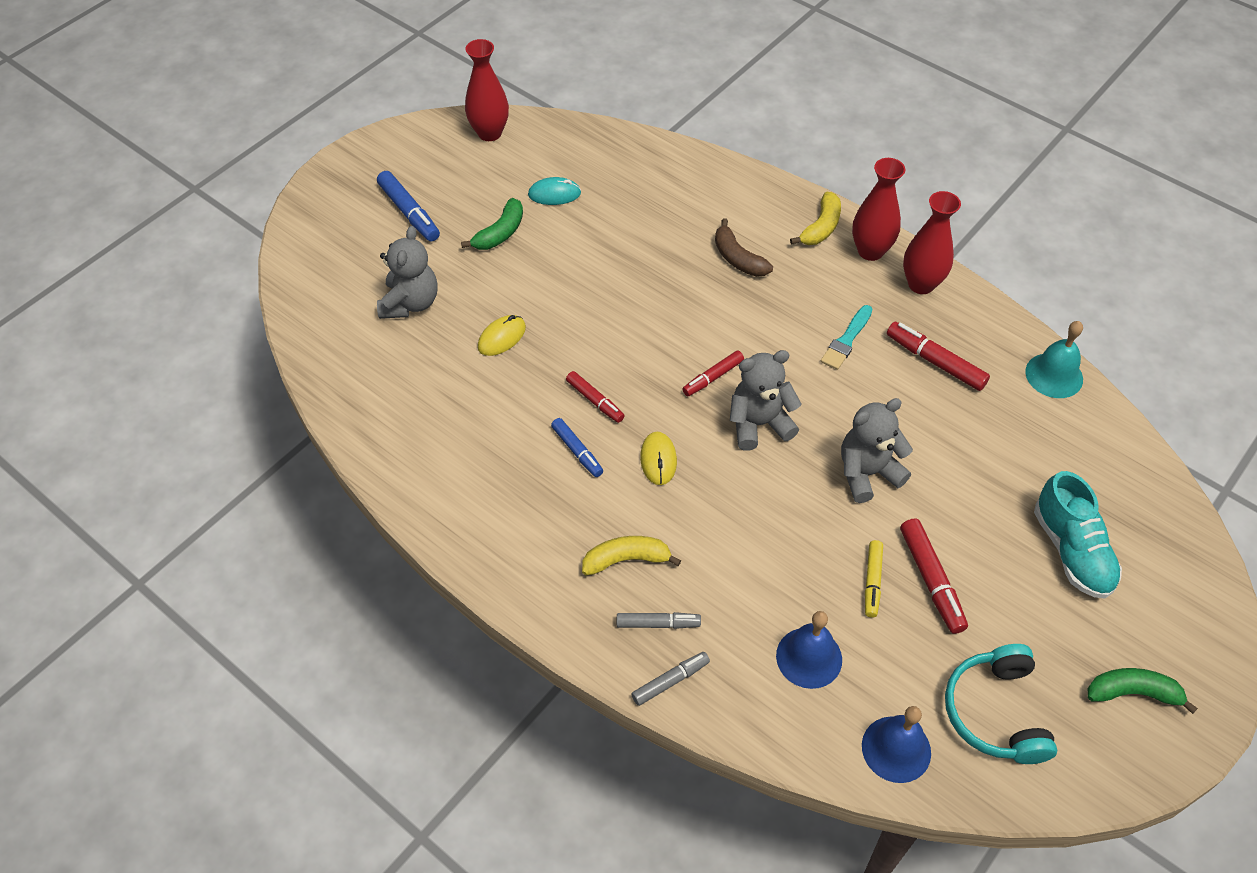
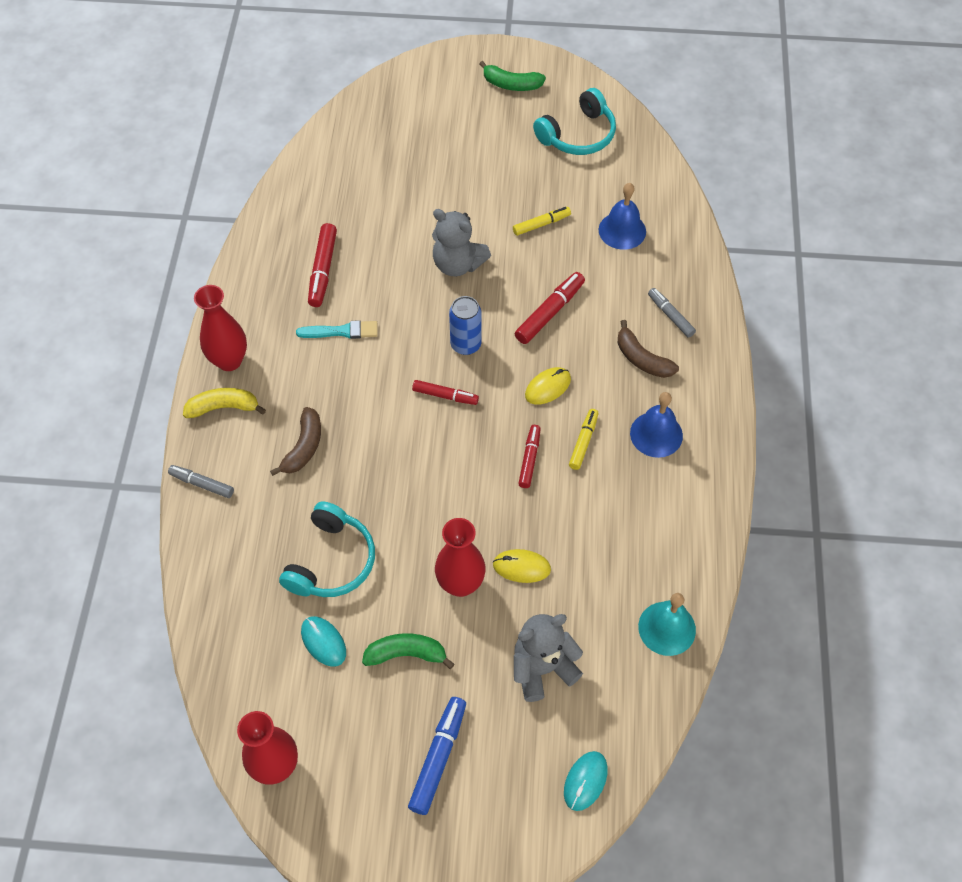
camera: 125 degrees left, 5 degrees up
blue marker [551,418,603,477] -> yellow marker [569,409,599,470]
yellow banana [582,536,681,576] -> brown banana [618,320,679,378]
grey marker [631,652,710,706] -> grey marker moved to [168,465,234,498]
grey teddy bear [730,350,802,451] -> blue can [449,296,481,355]
blue bell [862,706,931,783] -> blue bell moved to [630,392,683,458]
red marker [900,518,968,634] -> red marker moved to [515,272,585,344]
red vase [903,191,961,294] -> red vase moved to [435,518,486,597]
turquoise bell [1025,321,1083,398] -> turquoise bell moved to [638,593,696,656]
turquoise shoe [1034,471,1122,598] -> none
green banana [1088,668,1198,714] -> green banana turned 45 degrees counterclockwise [479,61,546,91]
none -> turquoise headphones [279,501,375,597]
none -> turquoise mouse [564,751,608,811]

